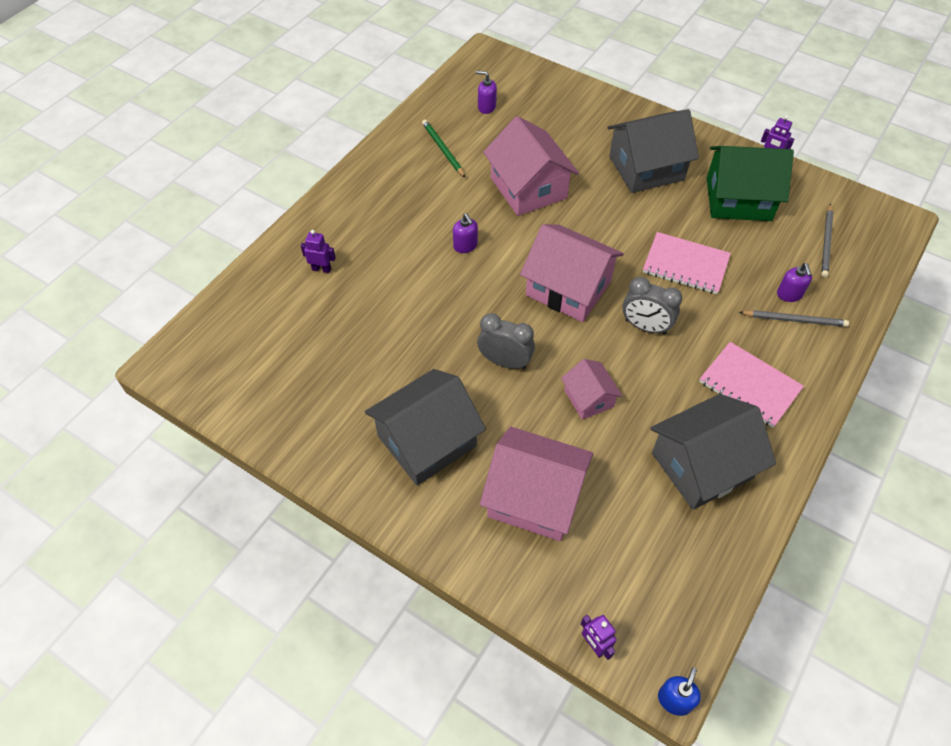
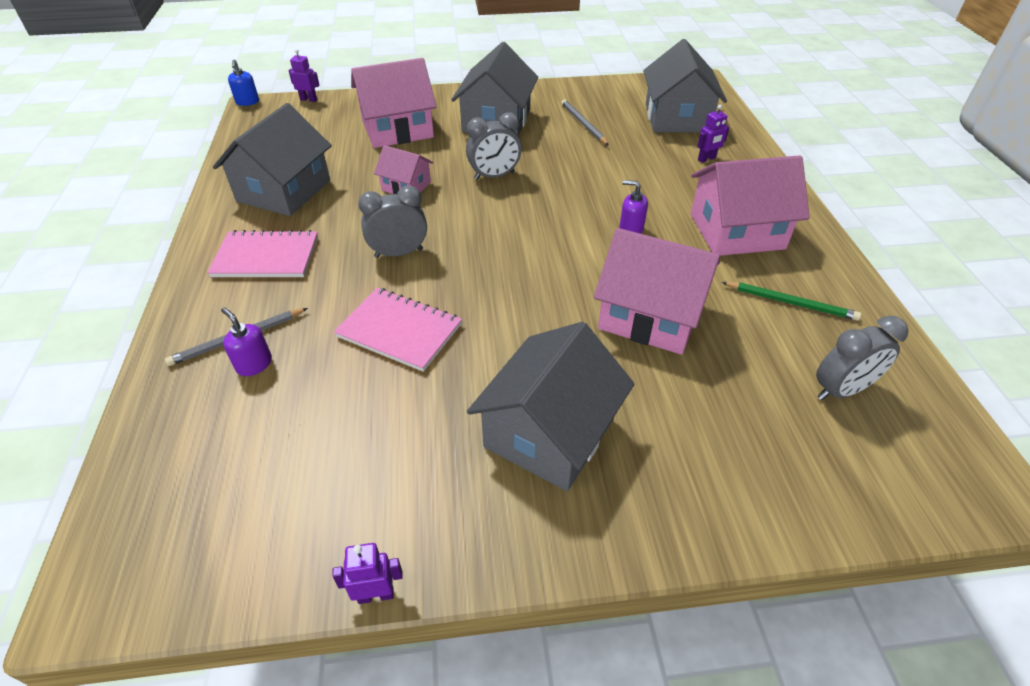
camera: 140 degrees right, 10 degrees down
purple soap dispenser [476,71,497,114] -> grey clock [816,316,909,400]
pink house [520,224,624,322] -> pink house moved to [691,155,810,256]
pink notebook [643,232,731,294] -> pink notebook turned 45 degrees clockwise [334,288,462,372]
green house [707,146,794,221] -> none
grey pencil [821,204,833,277] -> grey pencil moved to [561,100,609,145]
none -> grey house [643,39,727,133]

